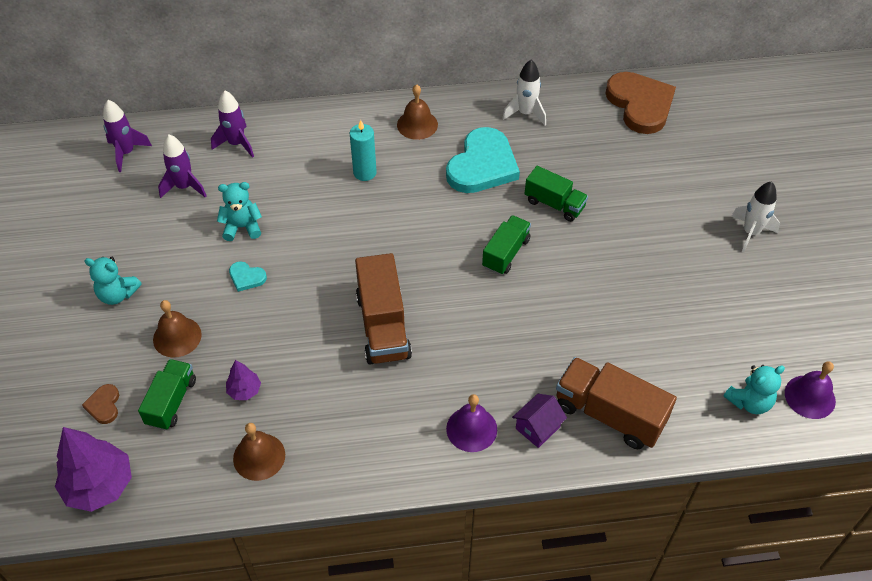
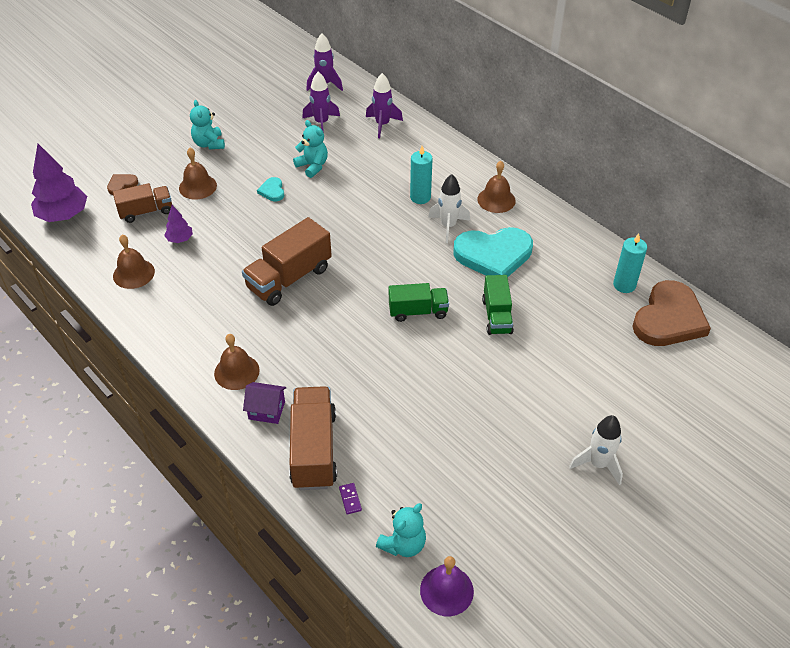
camera: 55 degrees right, 5 degrees down
green truck [138,359,196,430] -> brown truck [113,183,172,223]
purple bell [446,394,497,452] -> brown bell [214,334,260,390]
white rocket [502,60,546,126] -> white rocket moved to [428,174,470,243]
turquoise teddy bear [724,365,785,414] -> turquoise teddy bear turned 75 degrees counterclockwise [376,503,426,557]
none -> purple domino [339,483,362,514]
none -> turquoise candle [613,233,647,293]

